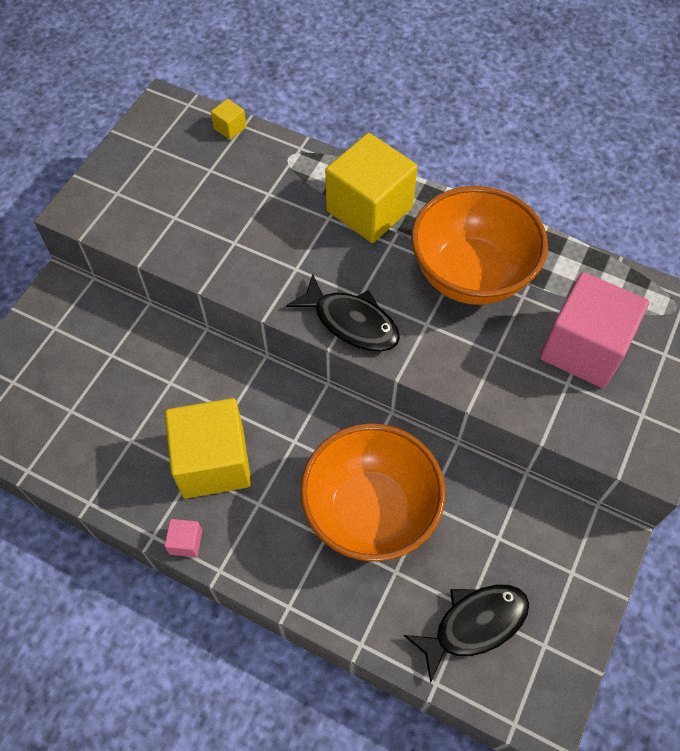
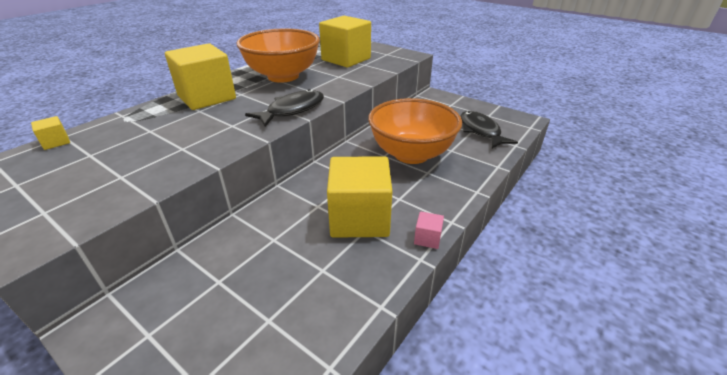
camera: 80 degrees left, 25 degrees down
pink cube [540,272,649,388] -> yellow cube [319,16,371,67]

